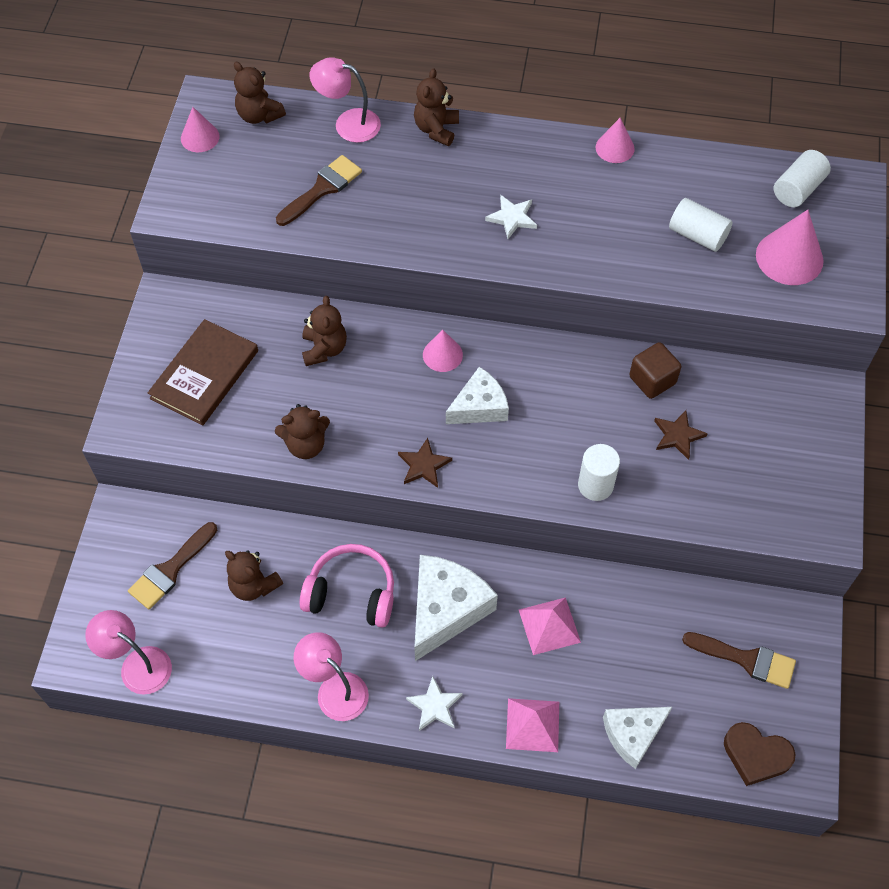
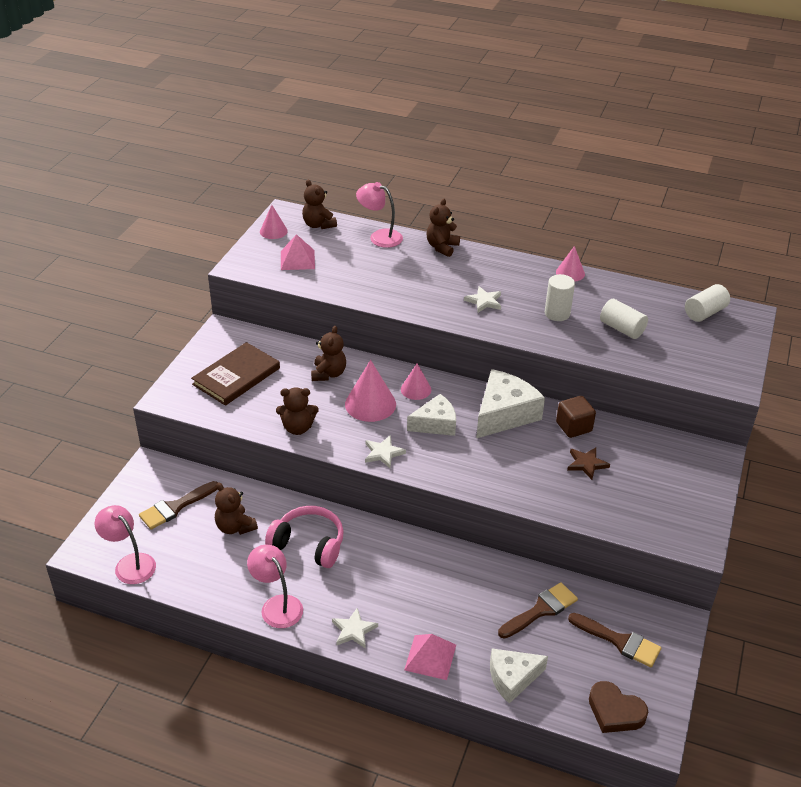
camera: 10 degrees right, 20 degrees down
brown brush [276,155,362,226] -> brown brush moved to [498,583,578,639]
brown star [398,438,452,488] -> white star [365,435,406,468]
white cheese [414,555,498,661] -> white cheese moved to [476,369,545,439]
pink pyramid [519,597,581,655] -> pink pyramid moved to [281,234,315,270]
white cylinder [578,444,620,501] -> white cylinder moved to [545,274,575,321]
pink cone [756,210,823,285] -> pink cone moved to [345,360,396,422]

